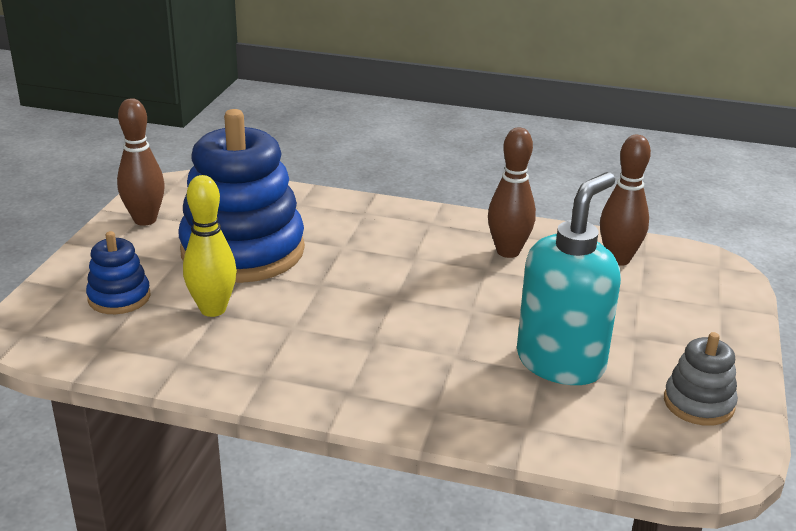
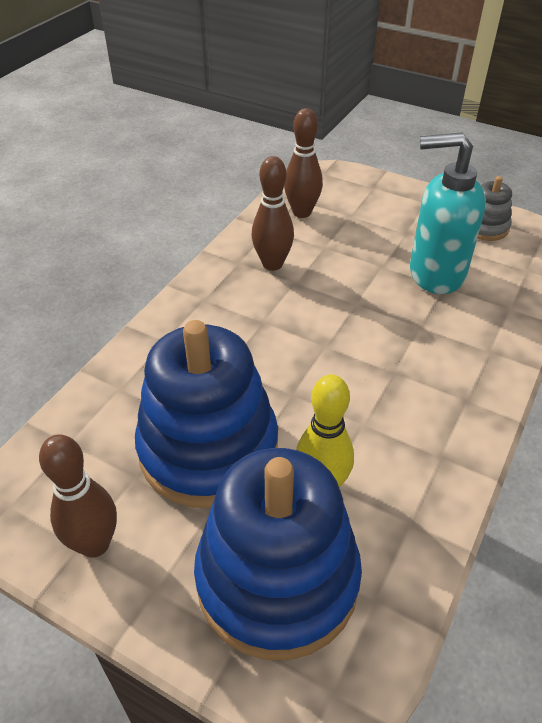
camera: 75 degrees left, 15 degrees up
blue stacking toy [86,231,150,314] -> blue stacking toy [194,448,362,660], size x2.17
turquoise soap dispenser [517,172,621,385] -> turquoise soap dispenser turned 45 degrees counterclockwise [410,132,486,294]

